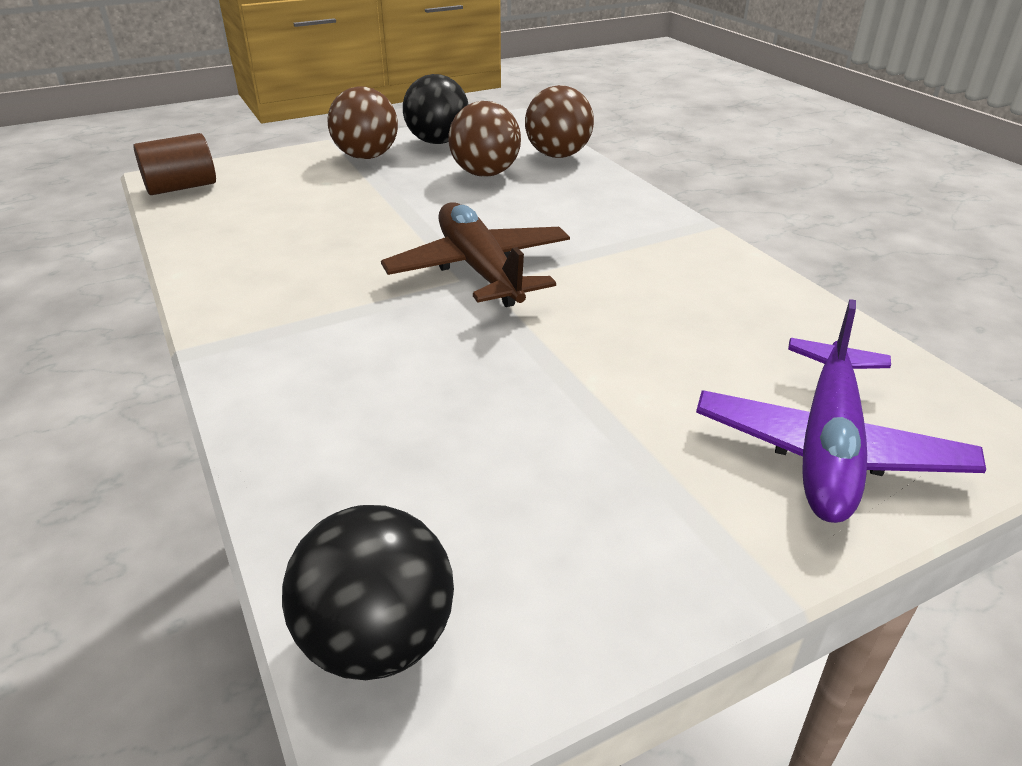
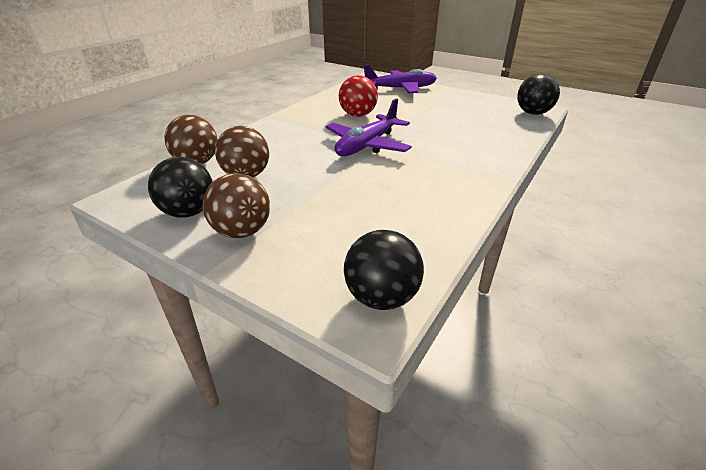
camera: 120 degrees left, 0 degrees up
brown cylinder [133,133,216,195] -> black ball [344,230,424,310]
brown plane [381,202,570,307] -> purple plane [326,98,412,156]
none -> red ball [339,75,378,117]

